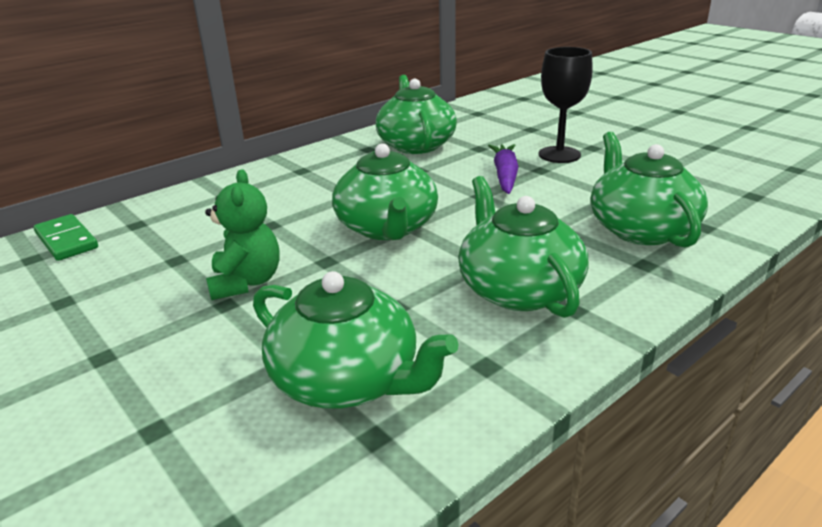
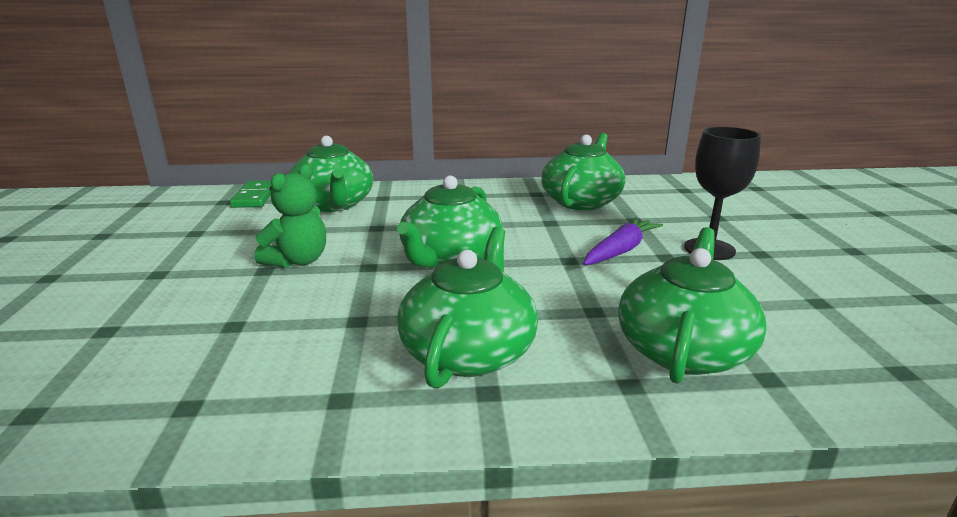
camera: 35 degrees right, 5 degrees down
green teapot [253,271,459,409] -> green teapot moved to [289,136,373,212]

